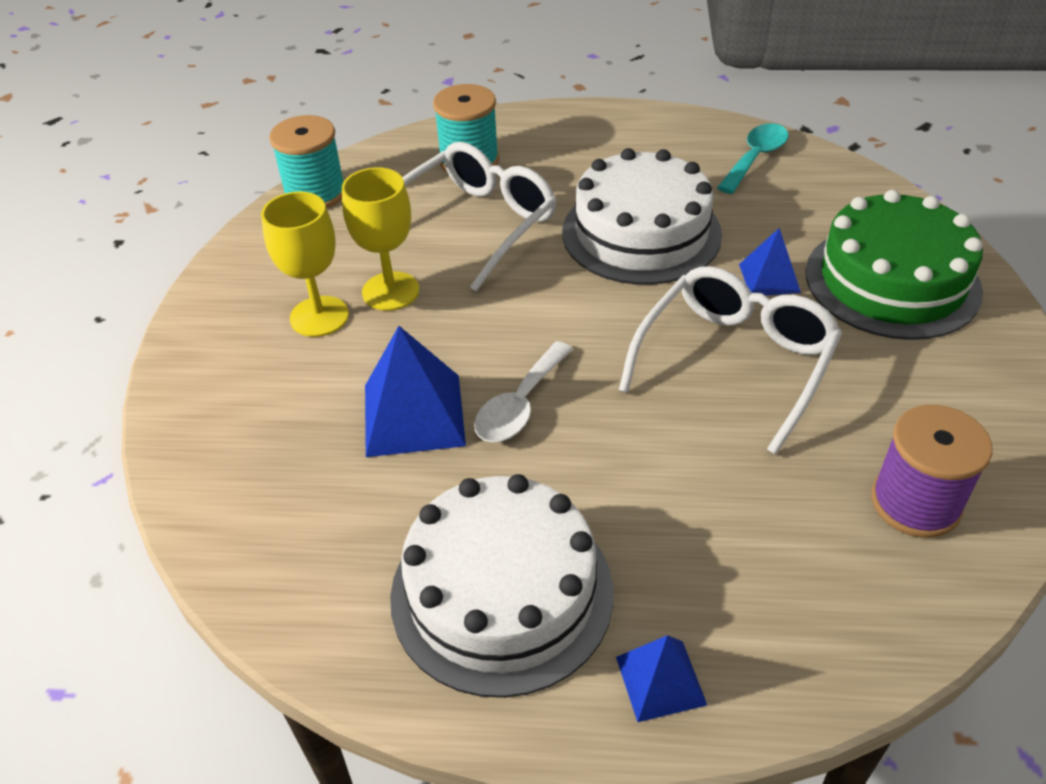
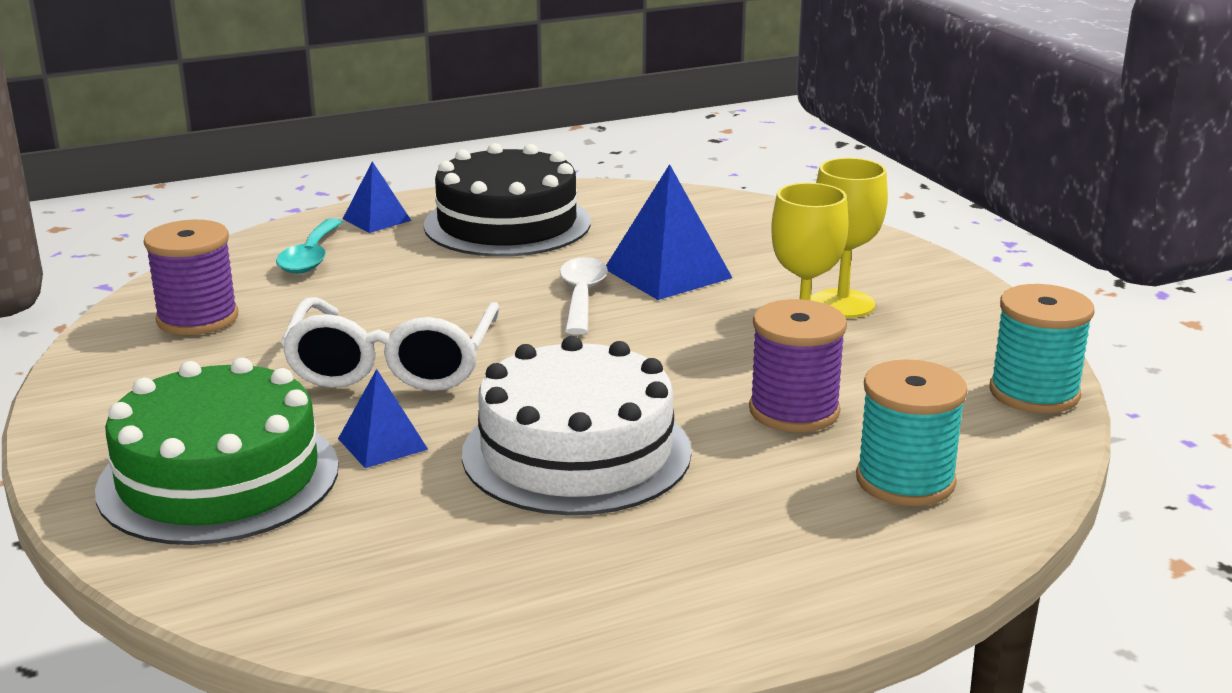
camera: 150 degrees right, 20 degrees down
white cake [390,474,613,698] -> black cake [424,143,591,257]
white glasses [402,142,557,292] -> purple spool [749,299,847,432]
turquoise spoon [717,123,789,194] -> turquoise spoon moved to [276,218,343,274]

